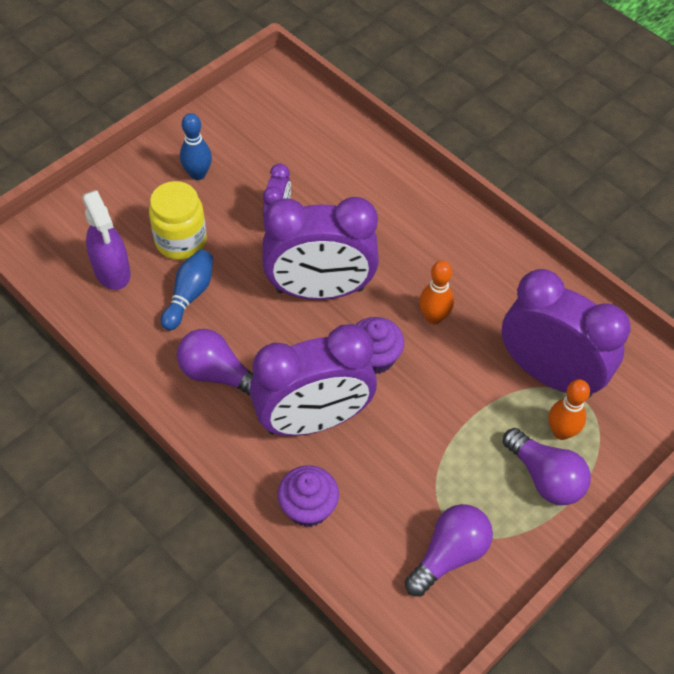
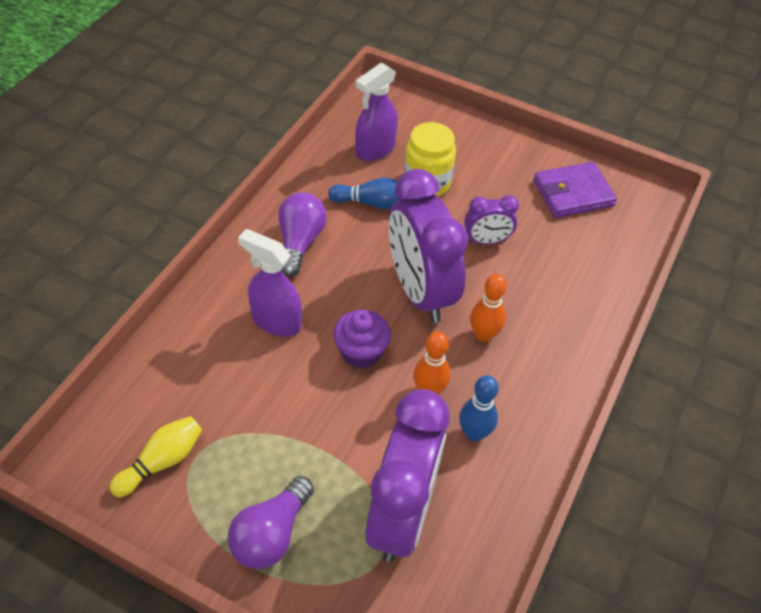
camera: 70 degrees right, 5 degrees down
blue bowling pin [180,113,212,180] -> blue bowling pin moved to [459,375,499,442]
purple clock [250,324,377,436] -> purple spray bottle [238,229,302,337]
purple cupcake [278,465,339,527] -> none
purple light bulb [405,504,493,597] -> yellow bowling pin [109,416,202,497]
orange bowling pin [548,379,590,440] -> orange bowling pin moved to [470,274,507,342]
none -> purple wallet [533,162,617,218]

